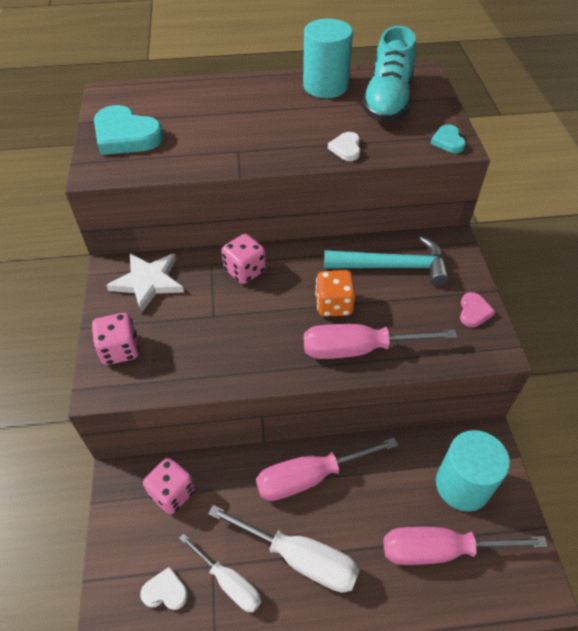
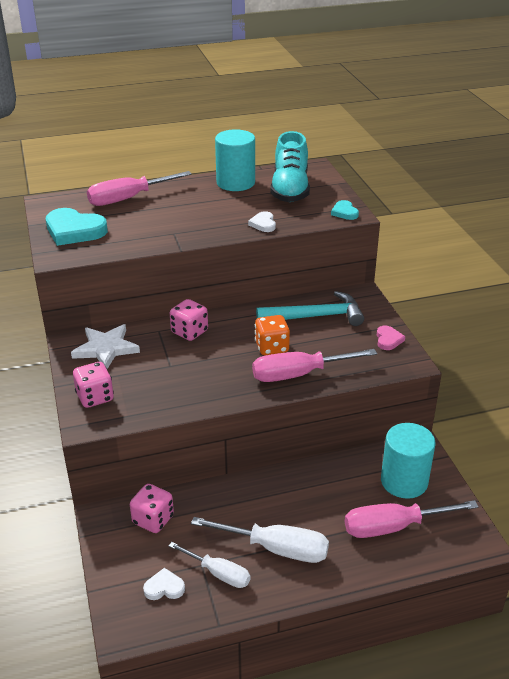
camera: 10 degrees left, 15 degrees down
pink screwdriver [256,437,398,501] -> pink screwdriver moved to [87,171,192,206]

